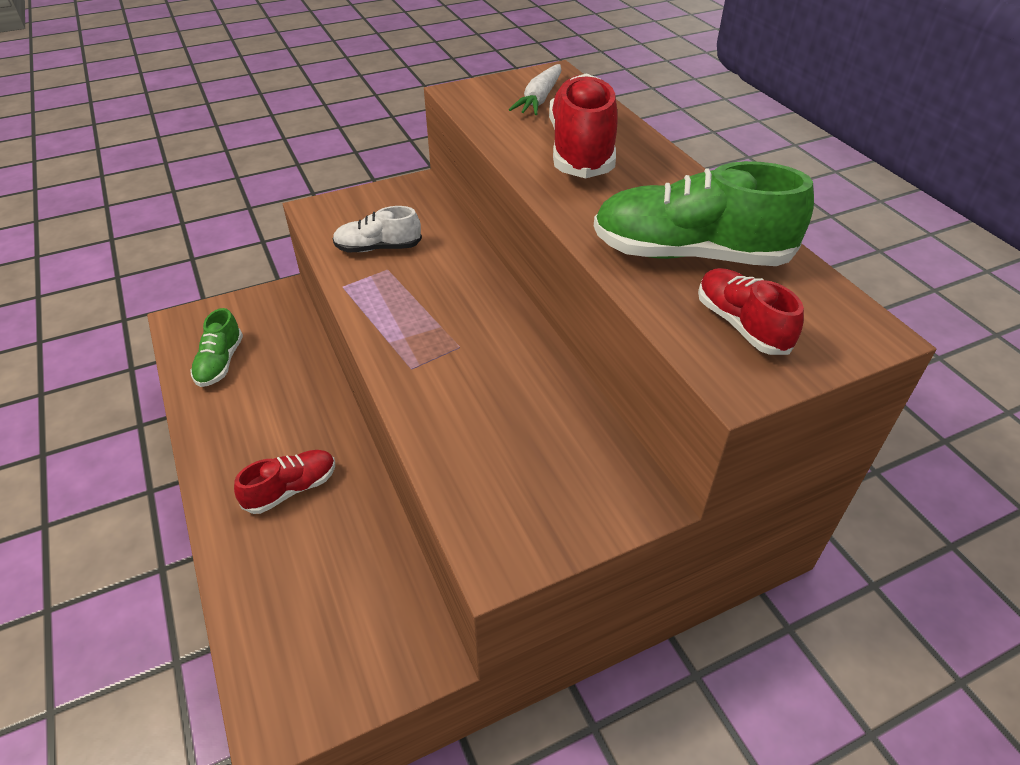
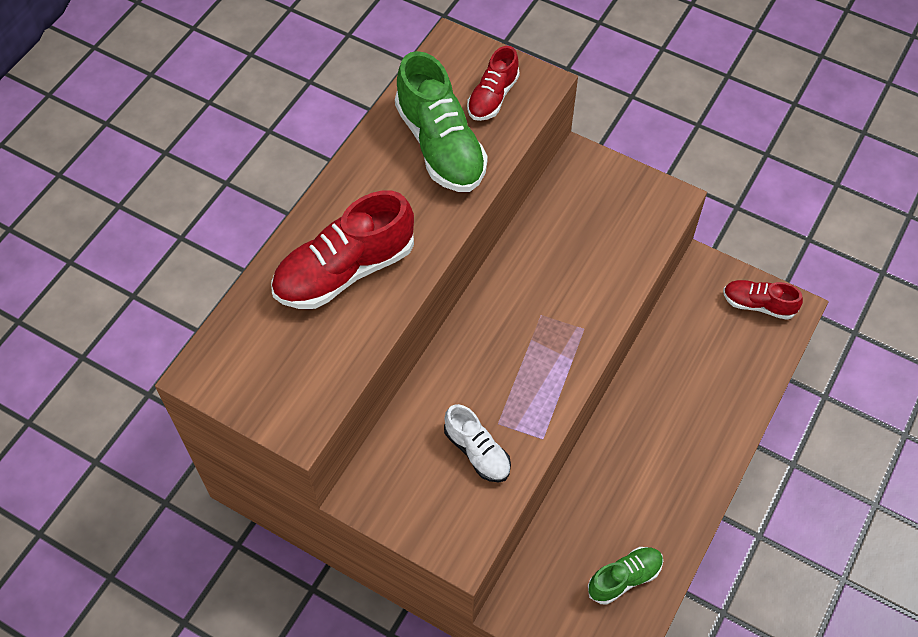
camera: 125 degrees left, 15 degrees up
red shoe [234,450,335,514] -> red shoe moved to [723,280,803,320]
white carrot [509,64,561,115] -> none

